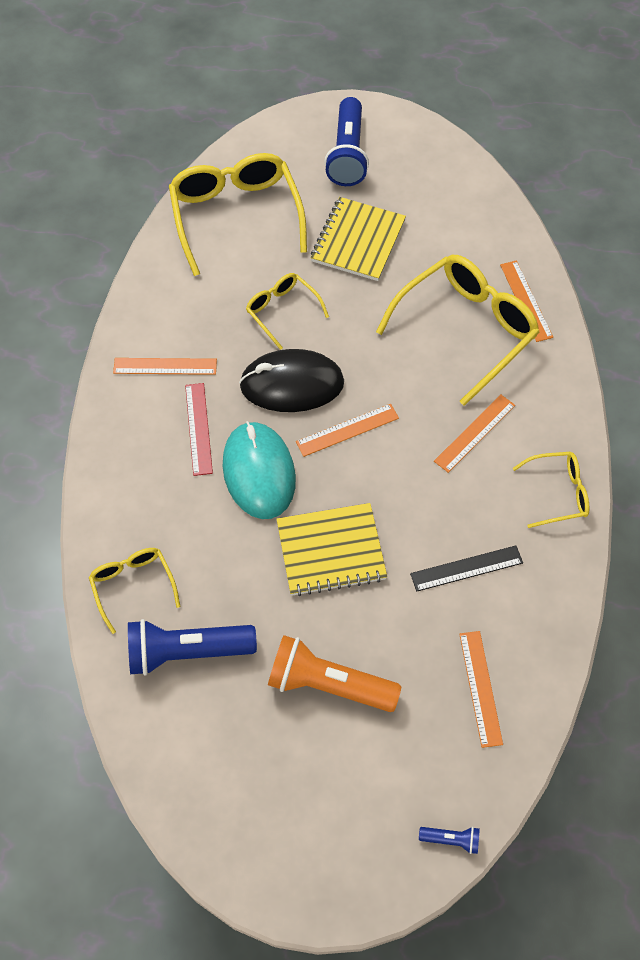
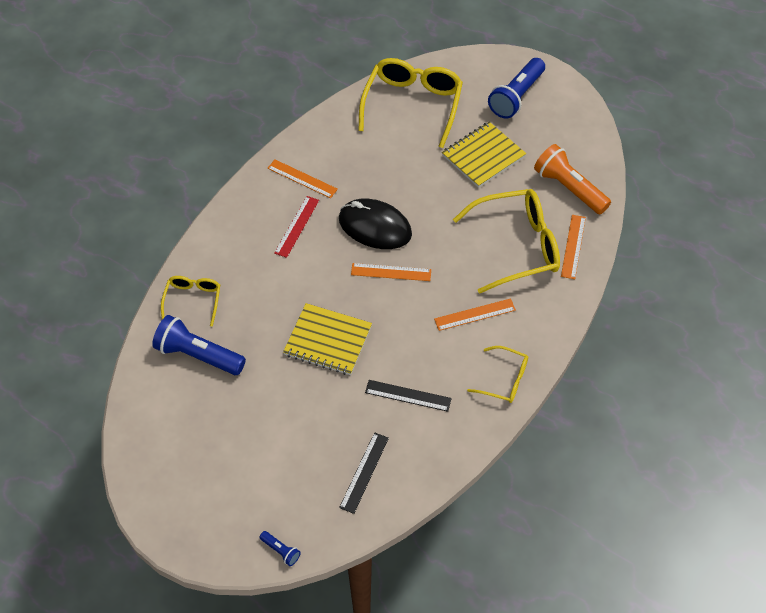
camera: 30 degrees right, 5 degrees down
turquoise mouse [222,421,296,519] -> none
yellow glasses [246,273,329,350] -> none
orange flashlight [268,635,401,712] -> orange flashlight moved to [534,144,611,214]
orange ruler [459,631,503,748] -> black ruler [339,432,389,514]

